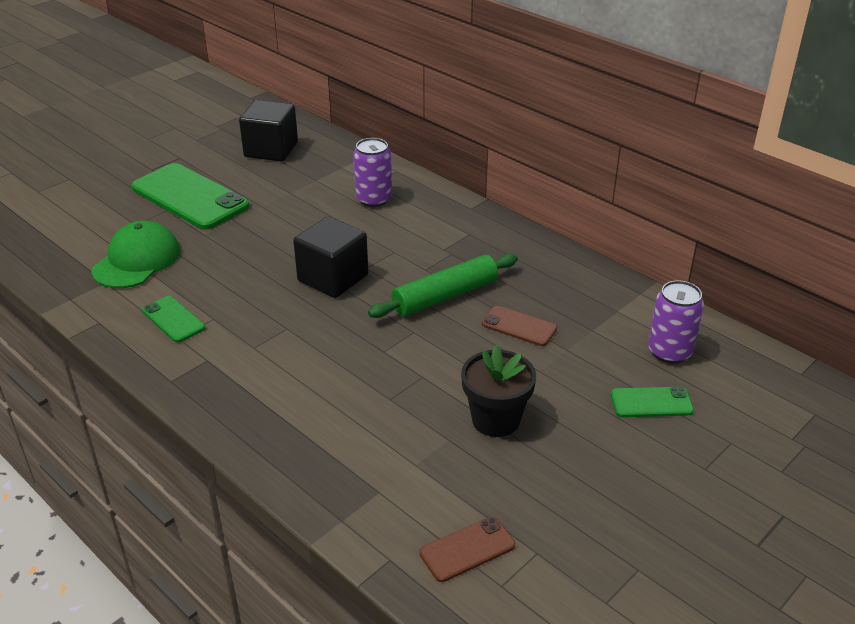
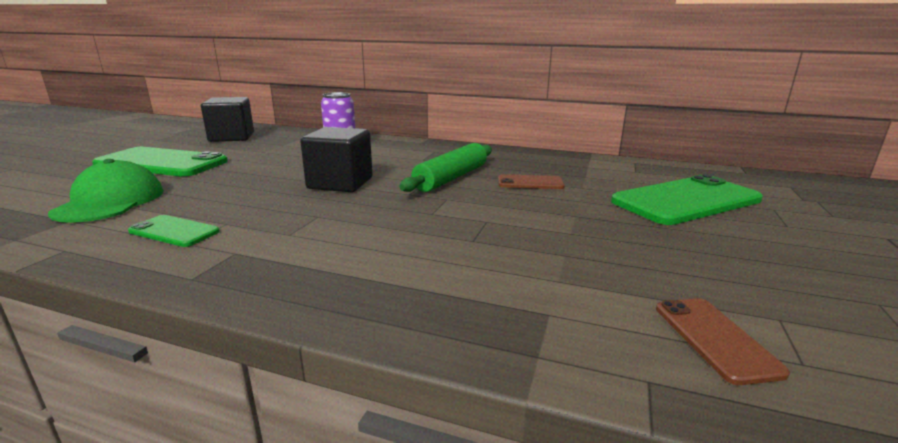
camera: 25 degrees left, 15 degrees down
brown phone [420,517,515,582] -> brown phone turned 45 degrees counterclockwise [656,298,790,385]
black flower pot [461,345,536,437] -> none
green phone [611,387,694,417] -> green phone [611,174,763,225], size x2.05
purple can [648,281,704,363] -> none

